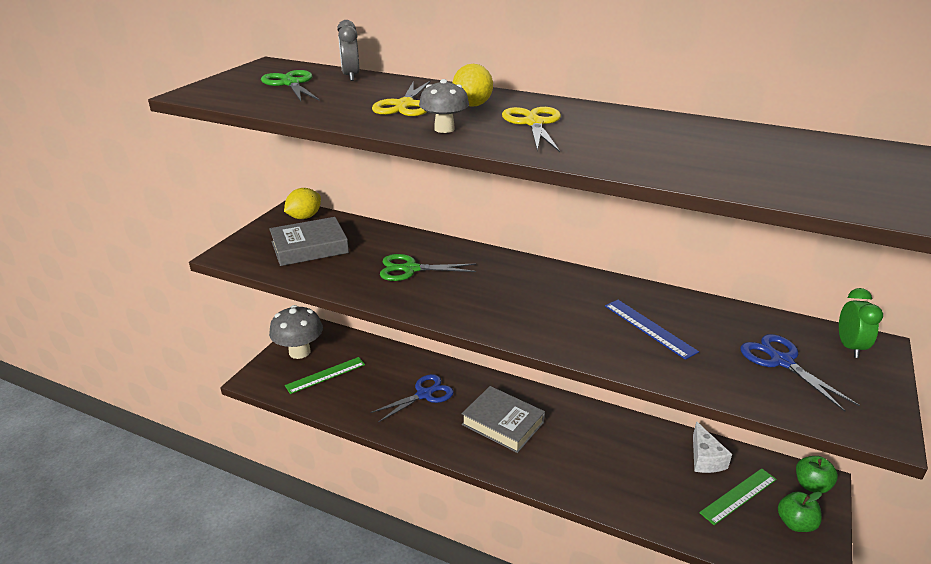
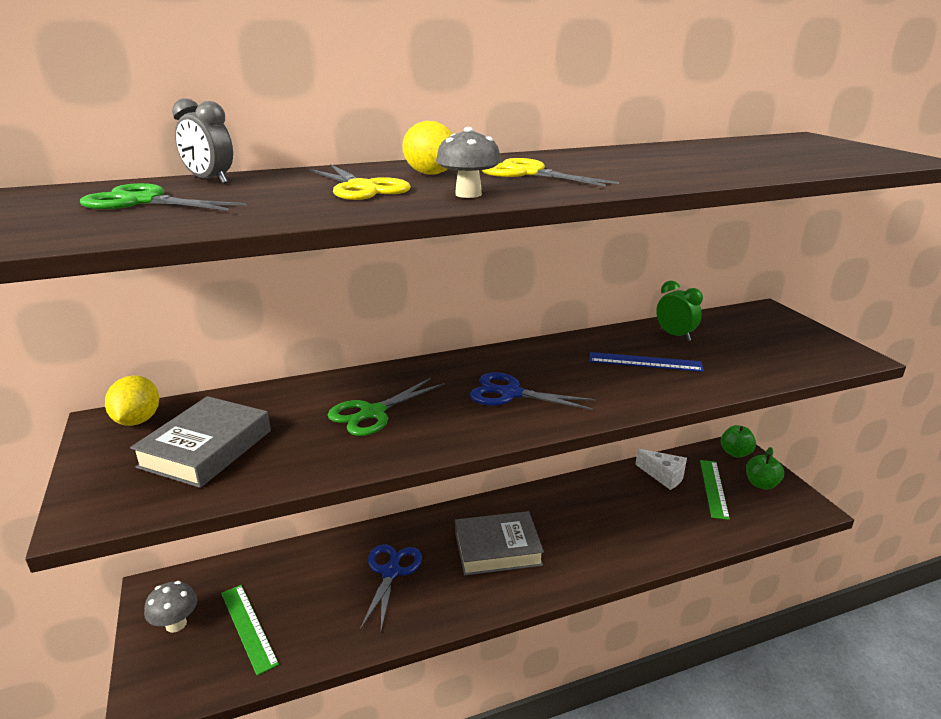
camera: 45 degrees left, 5 degrees down
grey mushroom [269,305,323,359] -> grey mushroom [144,581,197,633], size x0.61
green ruler [285,357,365,394] -> green ruler turned 45 degrees counterclockwise [221,585,279,676]
blue scissors [740,334,860,412] -> blue scissors moved to [470,372,596,410]
green clock [839,288,883,358] -> green clock moved to [656,281,703,341]

